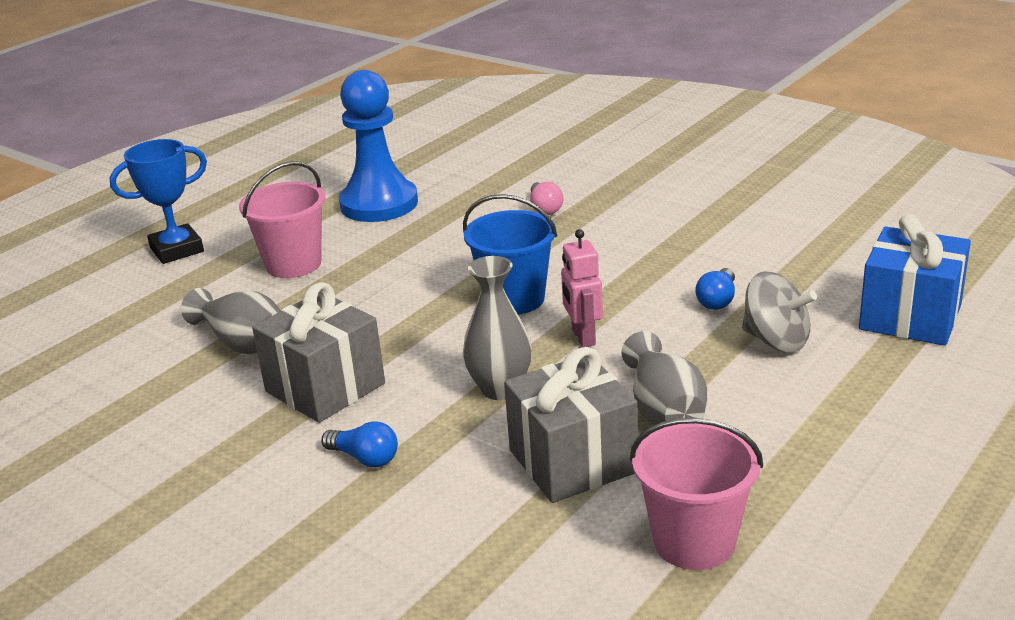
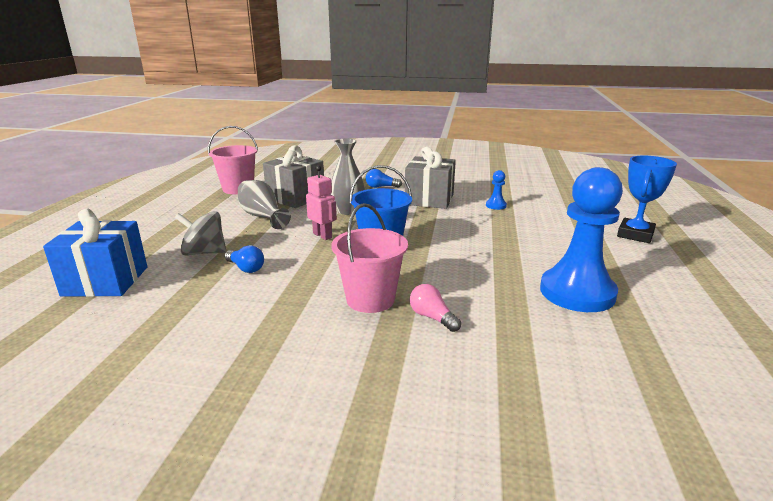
camera: 150 degrees right, 5 degrees down
grey vase [181,288,281,354] -> blue pawn [486,170,507,210]
pink bucket [239,161,326,278] -> pink bucket moved to [331,203,408,313]
blue light bulb [695,268,735,310] -> blue light bulb turned 135 degrees clockwise [225,245,264,273]

